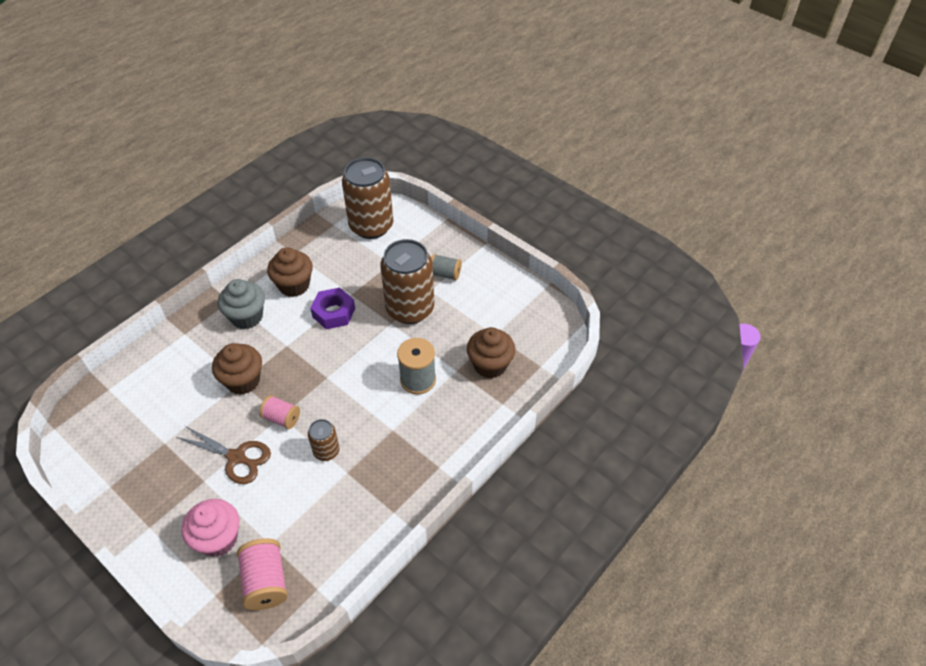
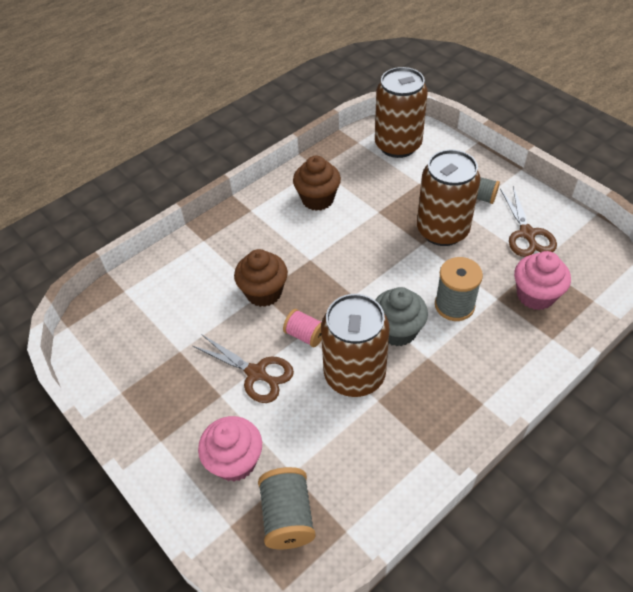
camera: 10 degrees right, 0 degrees up
grey cupcake [218,279,265,329] -> grey cupcake moved to [375,287,428,346]
pink spool [237,538,288,610] -> grey spool [258,467,316,549]
brown can [308,419,339,461] -> brown can [321,294,390,397], size x2.07
purple nut [310,288,355,329] -> none
brown cupcake [467,327,515,378] -> pink cupcake [514,251,571,310]
none -> brown scissors [500,187,557,257]

